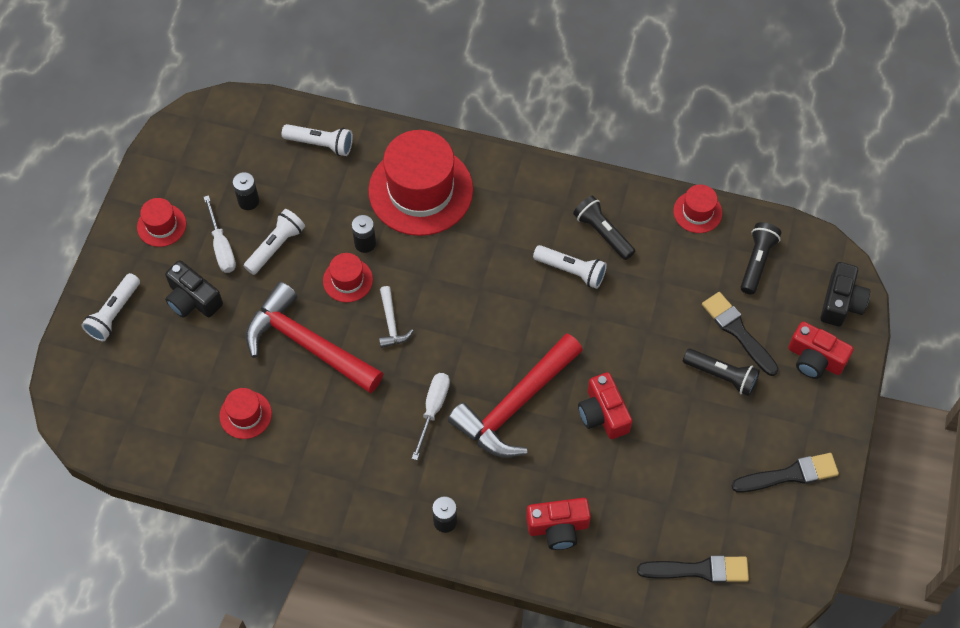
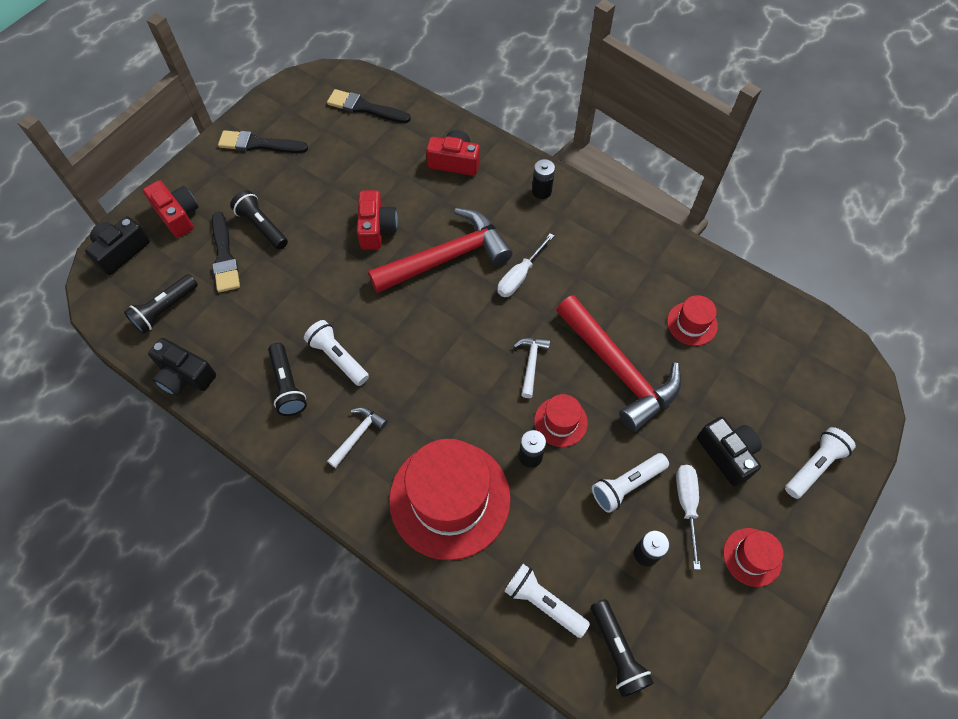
camera: 160 degrees left, 0 degrees up
red hat [673,184,722,233] -> black camera [148,338,216,396]
none -> white hammer [327,407,388,468]
none -> black flashlight [591,599,654,697]

